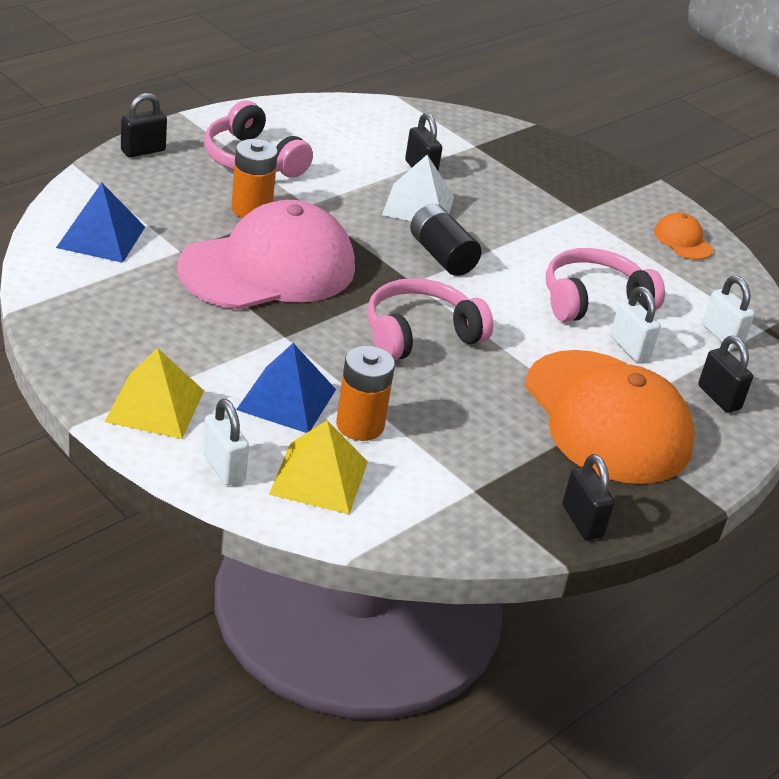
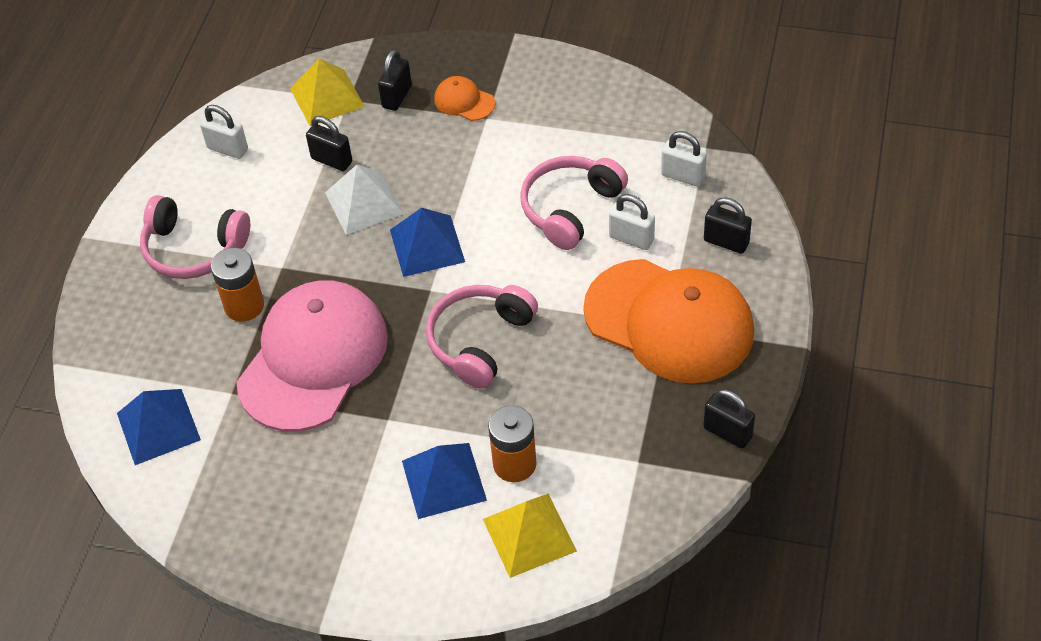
camera: 25 degrees left, 15 degrees up
yellow pyramid [105,348,204,439] -> yellow pyramid moved to [290,58,365,126]
black padlock [121,93,167,157] -> black padlock moved to [378,49,412,111]
white padlock [203,399,249,486] -> white padlock moved to [200,105,248,159]
black battery [410,204,482,276] -> blue pyramid [390,208,465,277]
orange cap [654,212,713,260] -> orange cap moved to [434,76,495,121]

